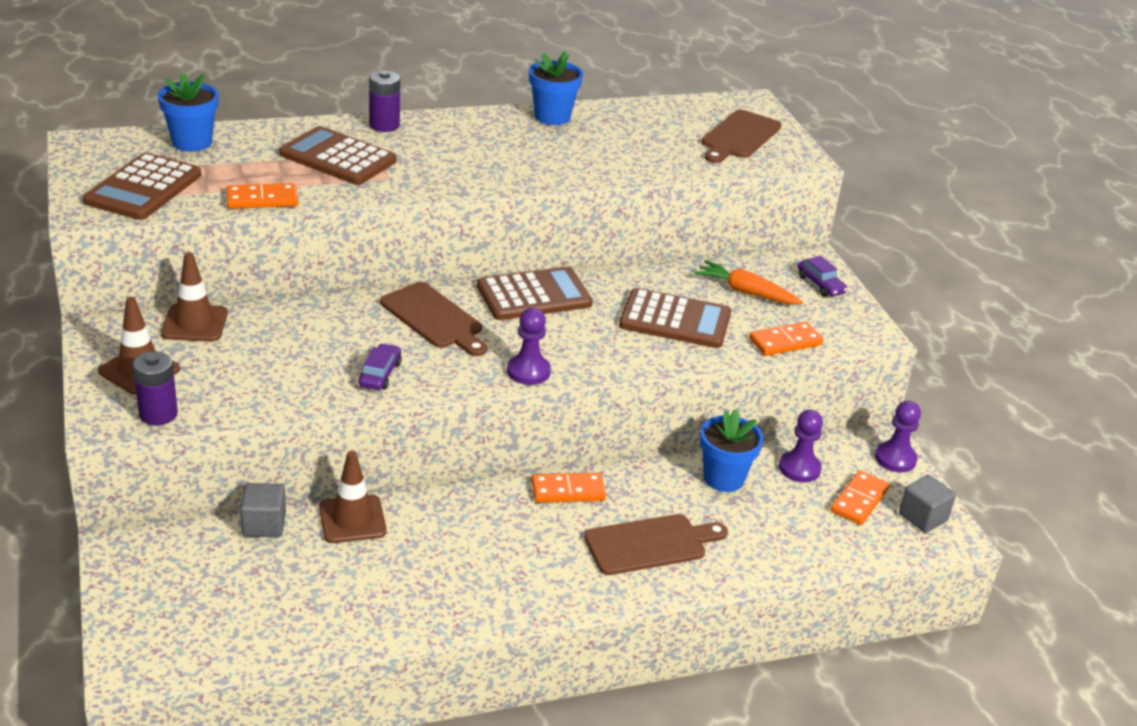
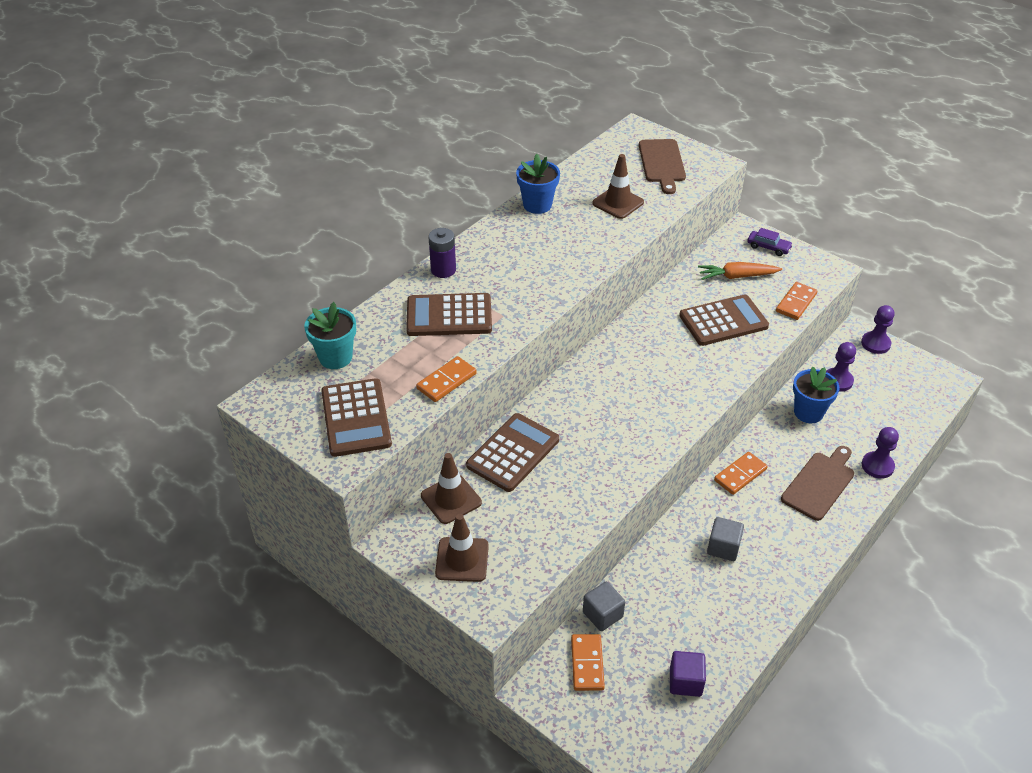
camera: 30 degrees left, 10 degrees up
purple battery [133,351,178,425] -> none
blue flower pot [158,73,218,152] -> turquoise flower pot [304,302,356,369]
brown traffic cone [319,451,387,543] -> brown traffic cone moved to [592,154,644,219]
purple car [359,343,402,390] -> none
brown cutting board [380,282,487,356] -> none
brown calculator [477,267,593,320] -> brown calculator moved to [466,413,559,492]
purple pawn [507,308,551,385] -> purple pawn moved to [862,427,899,479]
orange domino [831,471,889,525] -> orange domino moved to [571,634,605,691]
grey cube [899,475,956,533] -> grey cube moved to [707,517,744,561]
none -> purple cube [670,651,706,697]

